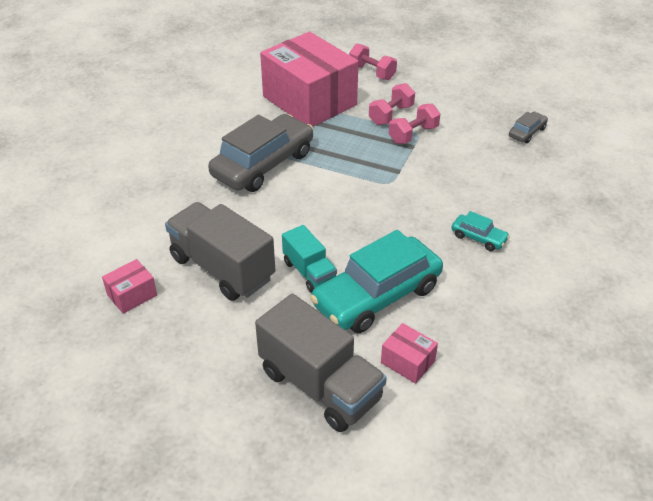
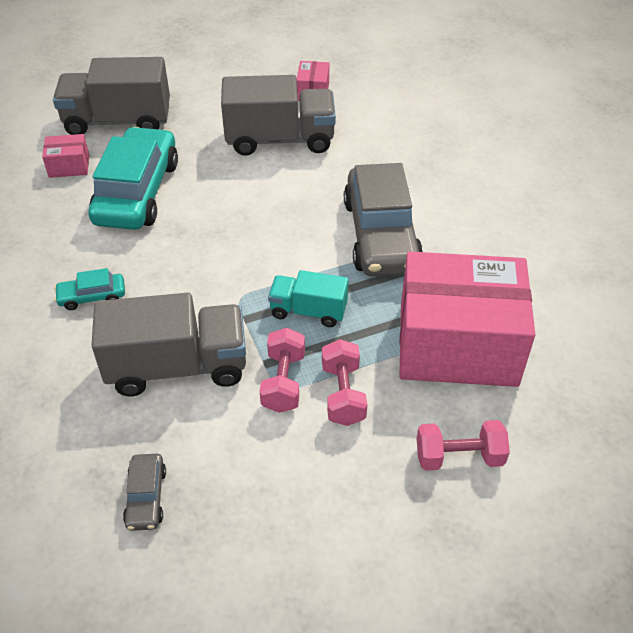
camera: 135 degrees right, 5 degrees up
turquoise truck [282,225,337,293] -> turquoise truck moved to [268,270,348,327]
none -> grey truck [92,293,246,396]

